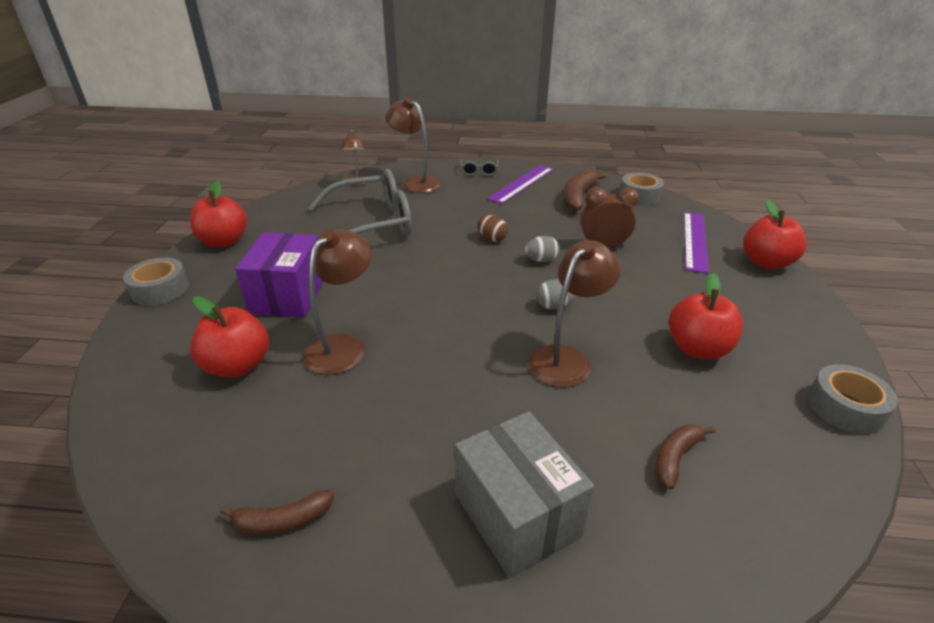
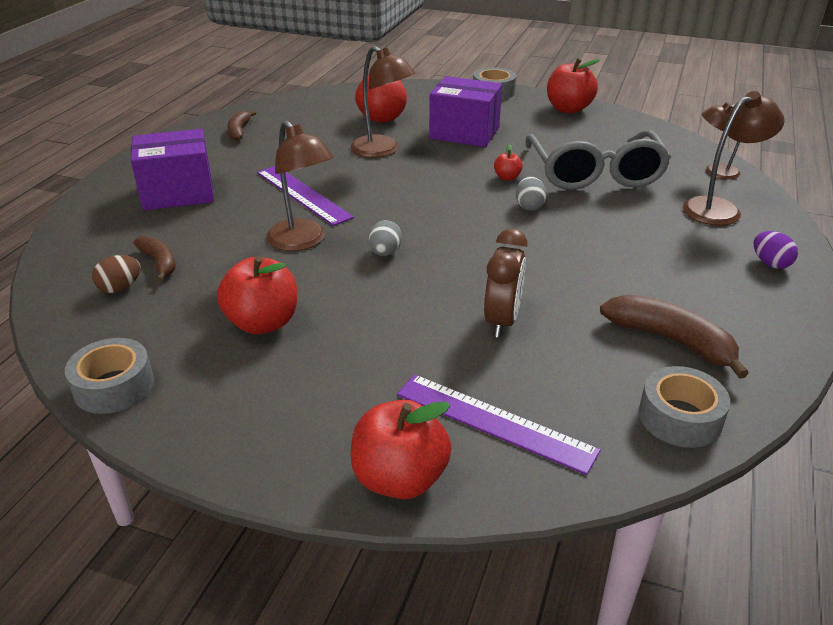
camera: 105 degrees right, 0 degrees up
grey box [455,411,594,578] -> purple box [131,129,214,211]
grey glasses [460,160,499,176] -> purple egg [754,231,798,269]
brown egg [477,215,508,242] -> brown egg moved to [92,255,141,293]
purple ruler [487,165,553,204] -> purple ruler moved to [257,166,354,226]
grey egg [525,236,560,262] -> grey egg moved to [516,176,547,211]
none -> red apple [494,145,523,181]

